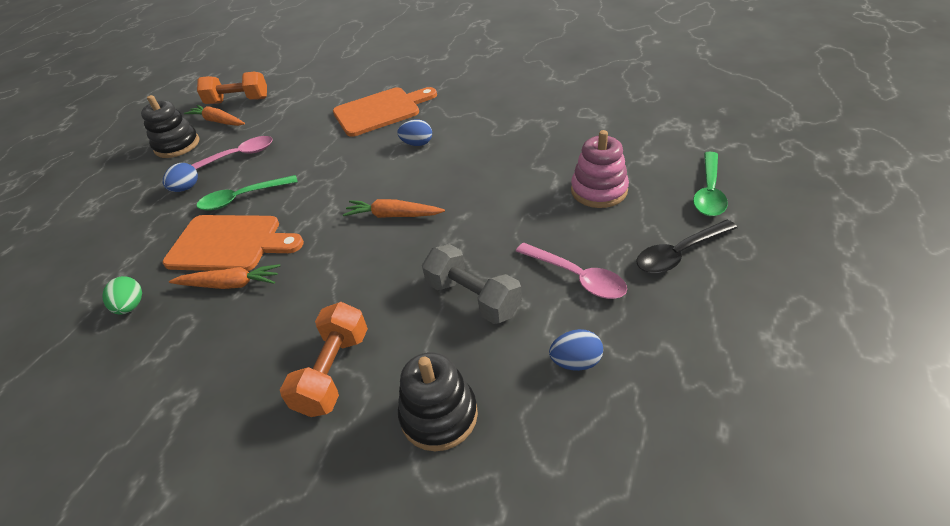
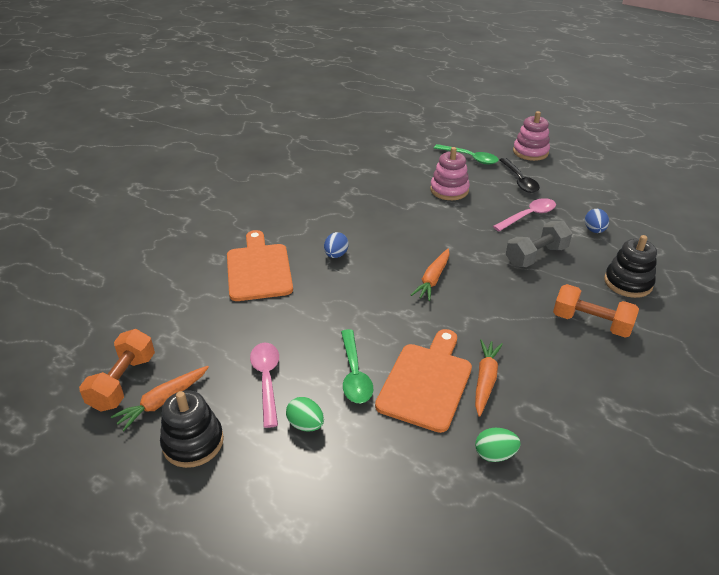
camera: 80 degrees left, 5 degrees down
blue egg [163,163,198,192] -> green egg [286,397,324,432]
none -> pink stacking toy [513,111,550,161]

